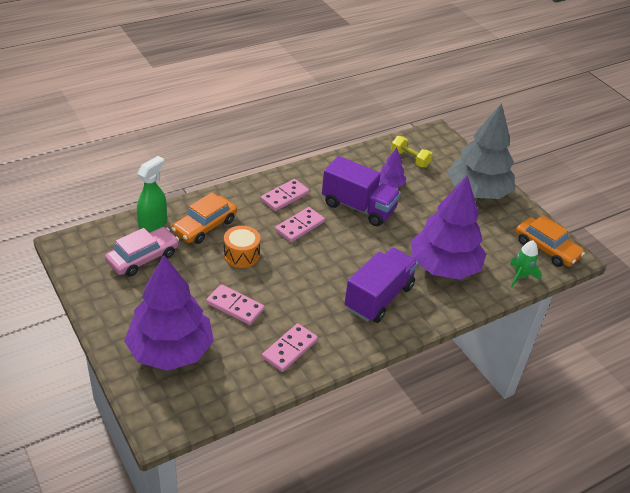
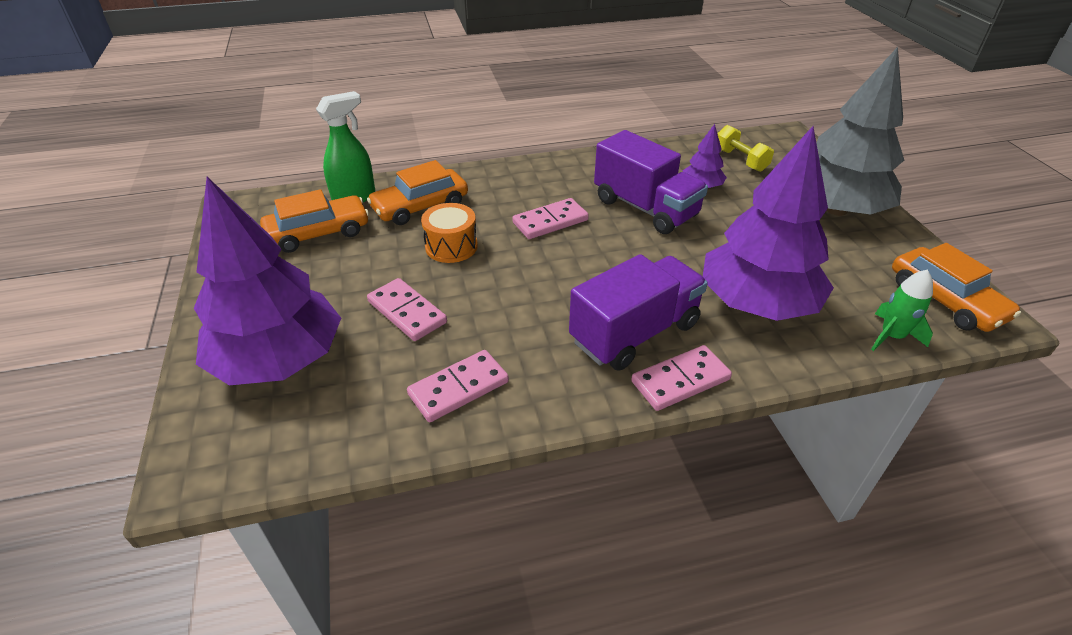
camera: 20 degrees right, 0 degrees up
pink car [105,227,179,277] -> orange car [260,189,369,253]
pink domino [261,179,309,211] -> pink domino moved to [631,345,732,411]

